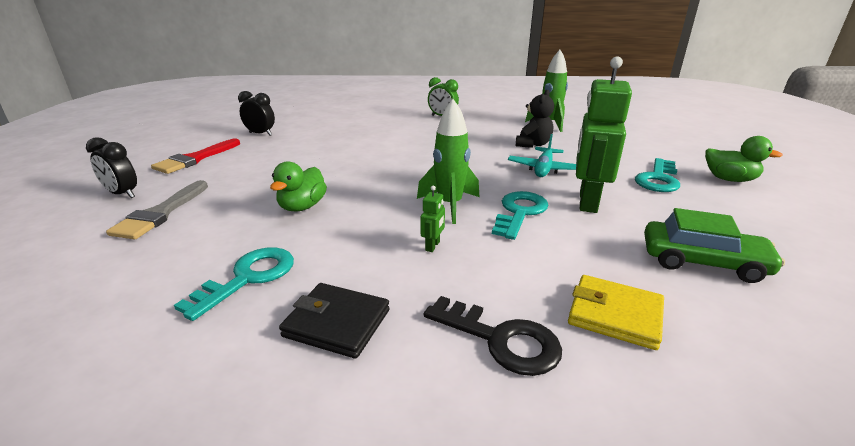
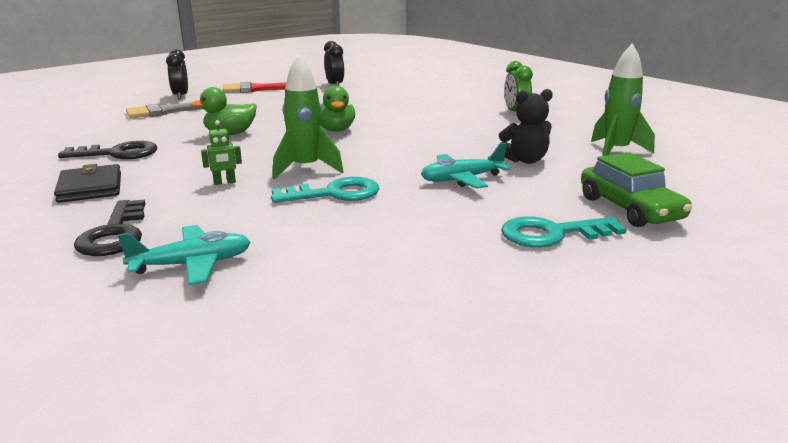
camera: 50 degrees right, 5 degrees down
turquoise key [174,247,294,321] -> black key [58,141,157,159]
yellow wallet [568,275,664,350] -> turquoise plane [118,225,250,285]
green robot [576,56,632,213] -> none
green car [644,208,785,283] -> green car moved to [581,152,692,227]
green duck [705,136,783,182] -> green duck moved to [321,86,355,132]

